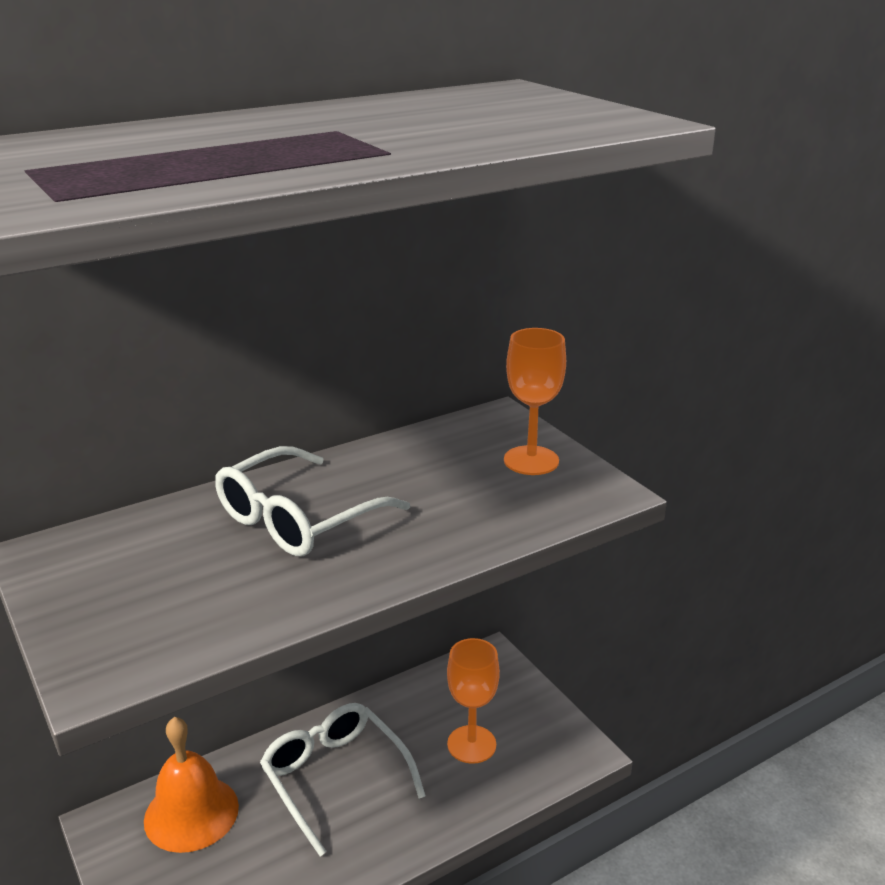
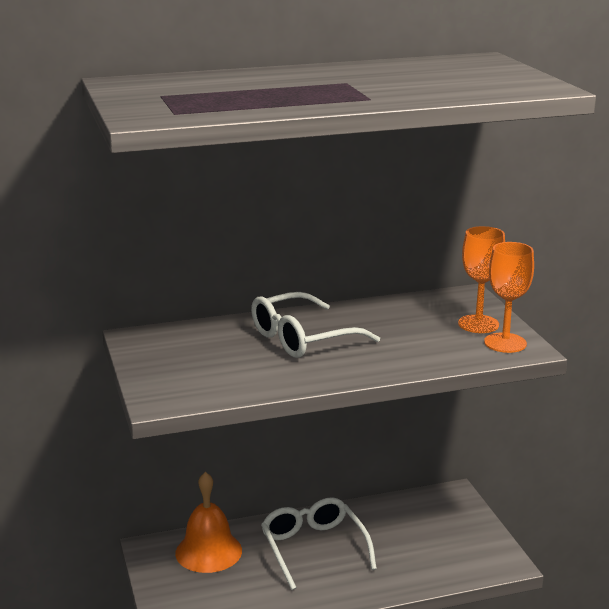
camera: 15 degrees right, 5 degrees down
orange goblet [447,638,500,764] -> orange goblet moved to [484,242,534,353]

